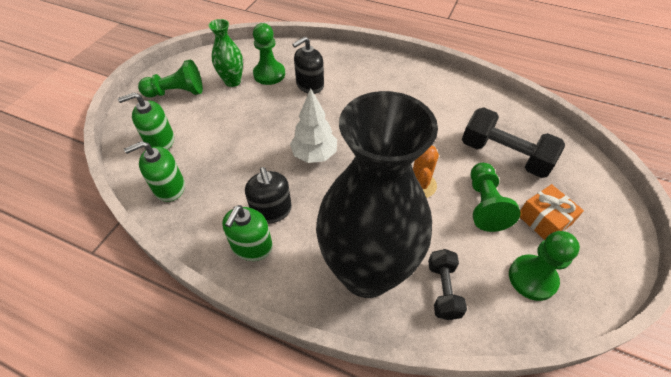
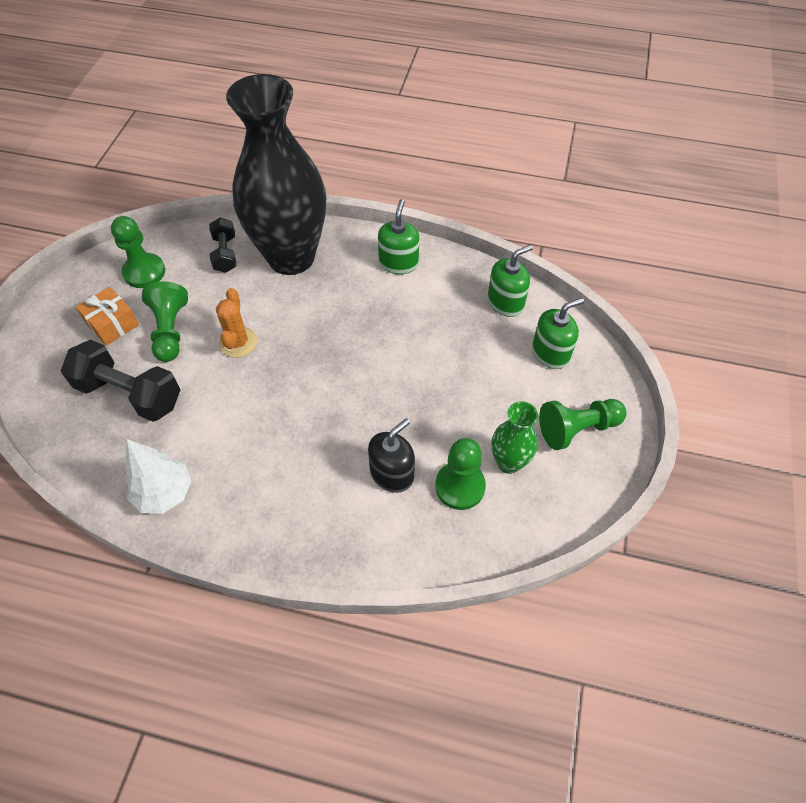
camera: 170 degrees right, 5 degrees up
black soap dispenser [245,167,292,223] -> none
white tree [290,88,337,163] -> white tree moved to [125,439,191,514]

